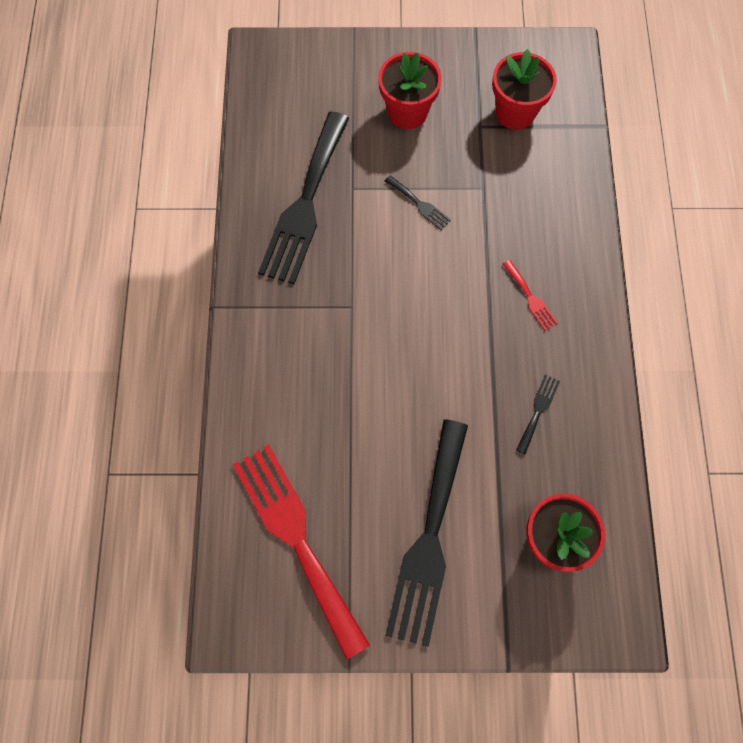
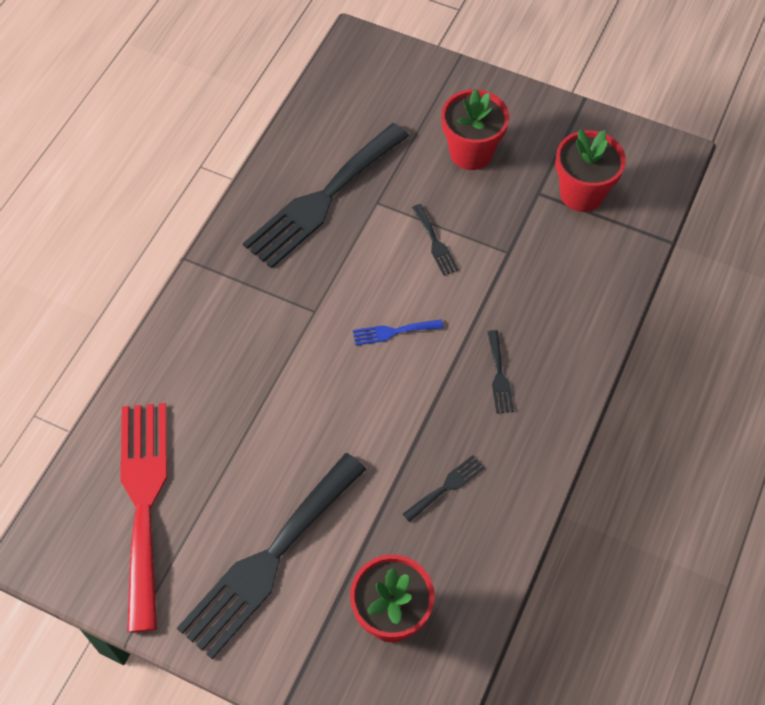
camera: 25 degrees right, 10 degrees down
red fork [503,260,558,331] -> black fork [488,330,514,414]
none -> blue fork [353,319,443,345]

